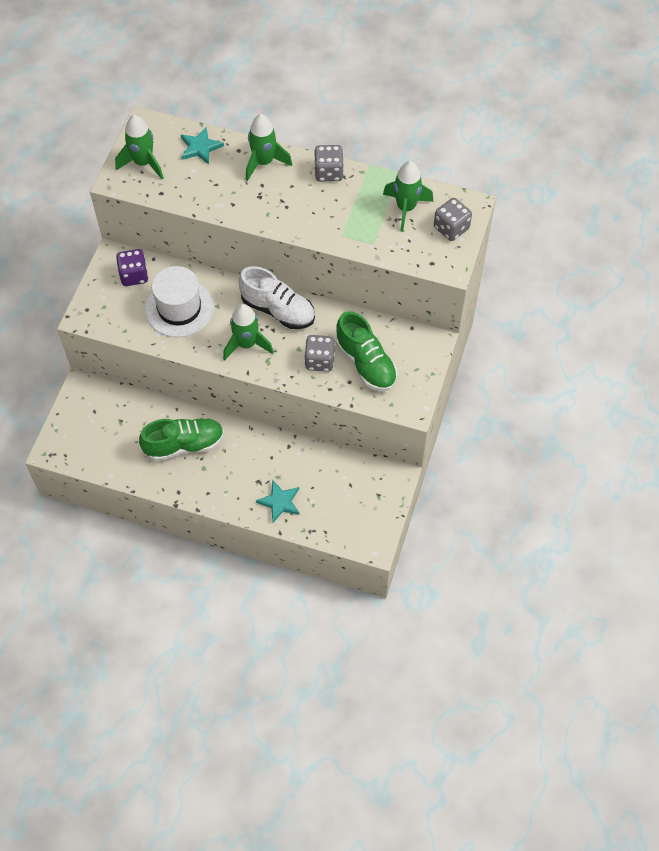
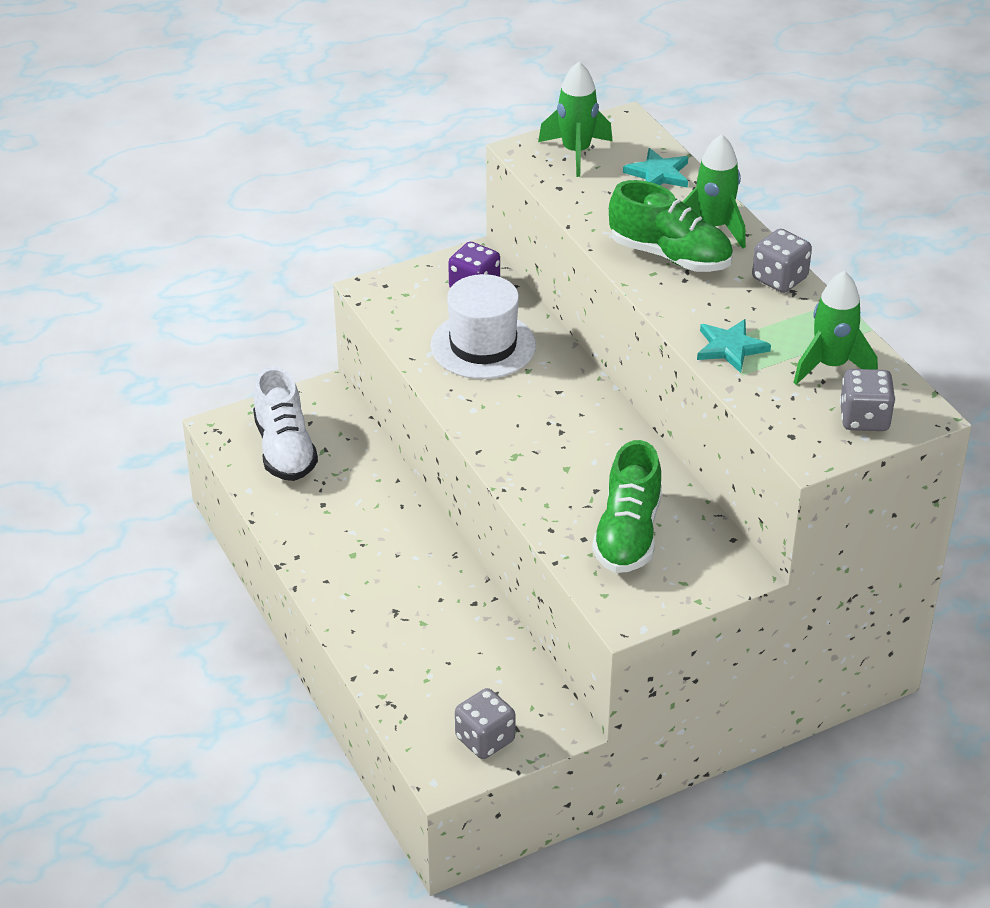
camera: 45 degrees right, 20 degrees down
green shoe [139,418,224,461] -> green shoe moved to [609,180,733,272]
green rocket [223,304,274,361] -> none
white shoe [238,266,315,329] -> white shoe moved to [253,367,318,481]
turquoise star [256,480,299,522] -> turquoise star moved to [697,319,771,373]
grey dice [304,335,335,372] -> grey dice moved to [455,688,516,759]

